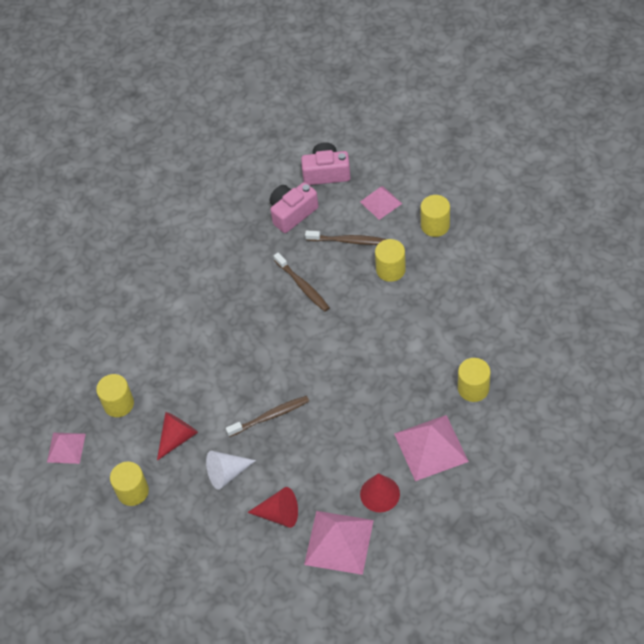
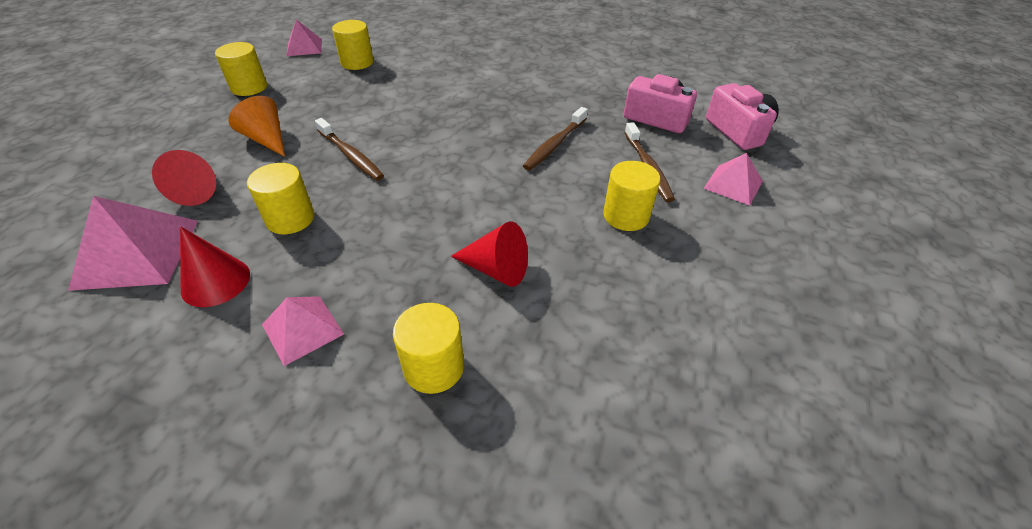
camera: 65 degrees right, 10 degrees down
red cone [157,412,198,460] -> red cone moved to [451,221,528,287]
white cone [206,451,256,490] -> orange cone [228,96,285,157]
pink pyramid [394,415,469,481] -> pink pyramid [262,296,344,366], size x0.60
yellow cylinder [420,195,450,237] -> yellow cylinder moved to [247,163,314,234]

